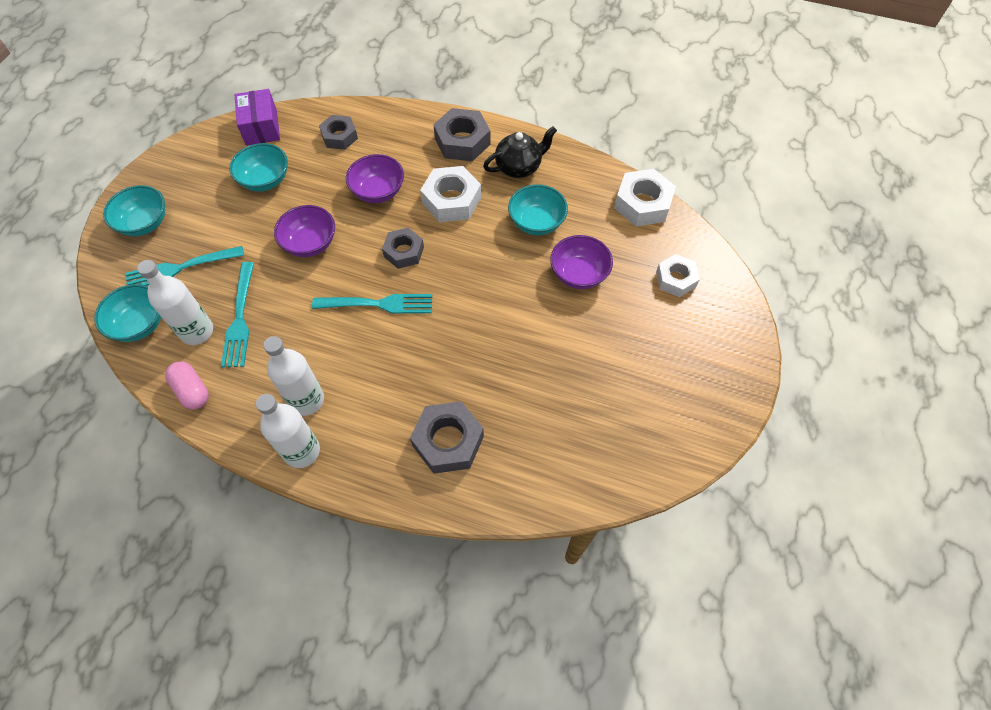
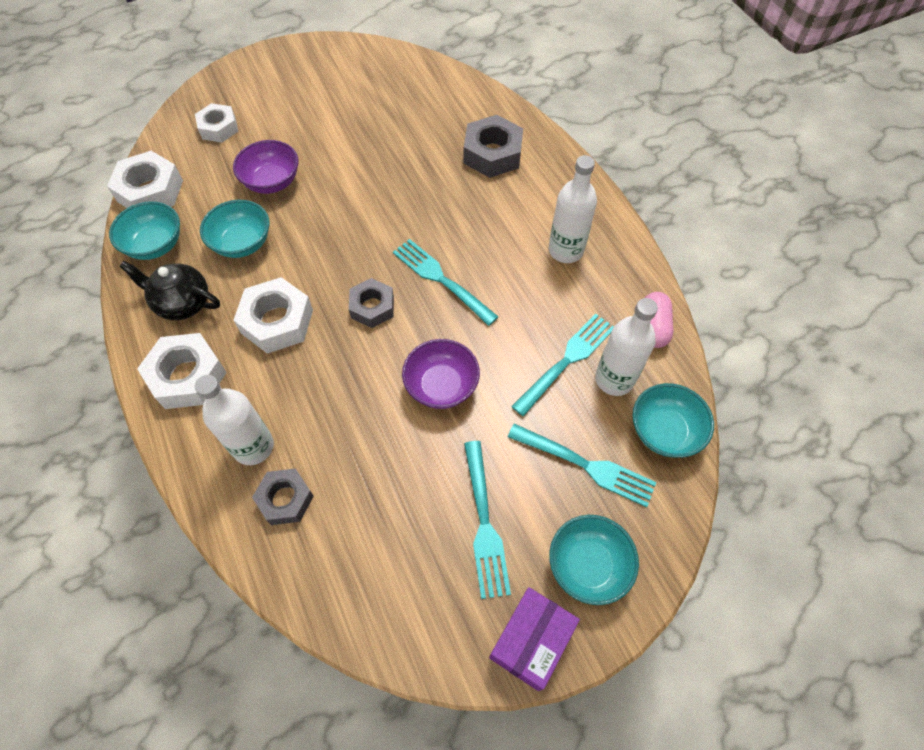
camera: 135 degrees left, 0 degrees up
turquoise bowl [229,143,288,192] -> turquoise bowl moved to [109,201,180,260]
purple box [235,89,280,146] -> purple box moved to [489,587,580,691]
white bottle [256,394,320,468] -> white bottle moved to [195,375,274,465]
purple bowl [346,154,404,203] -> none
grey nut [433,108,490,161] -> white nut [137,333,227,409]
none -> turquoise fork [464,441,511,599]

